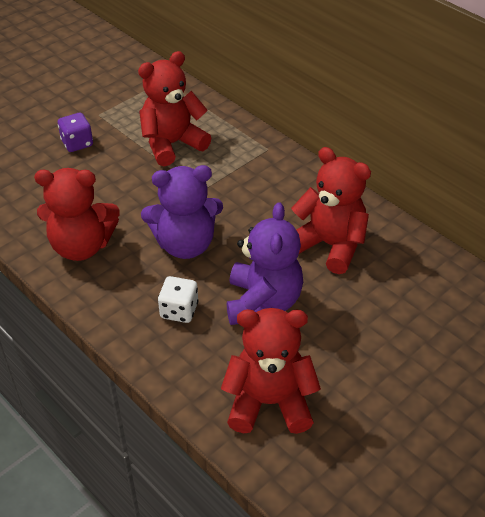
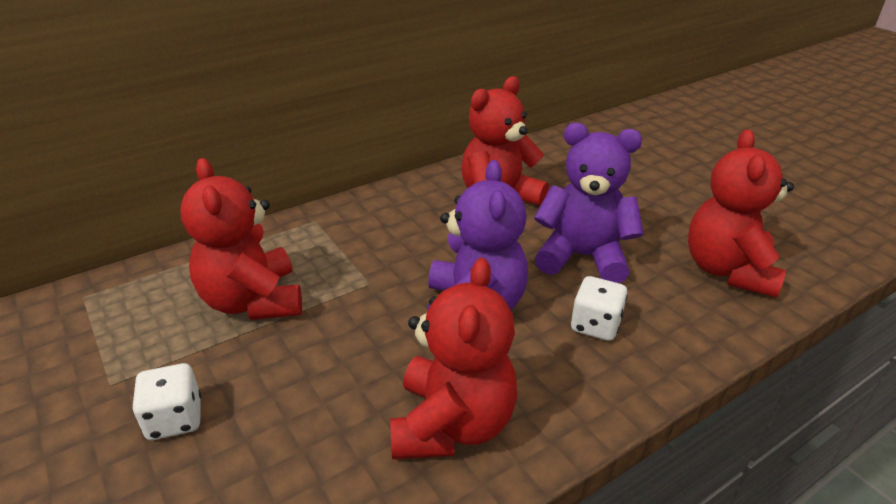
camera: 80 degrees left, 10 degrees down
purple dice [58,113,93,152] -> white dice [132,363,201,440]

